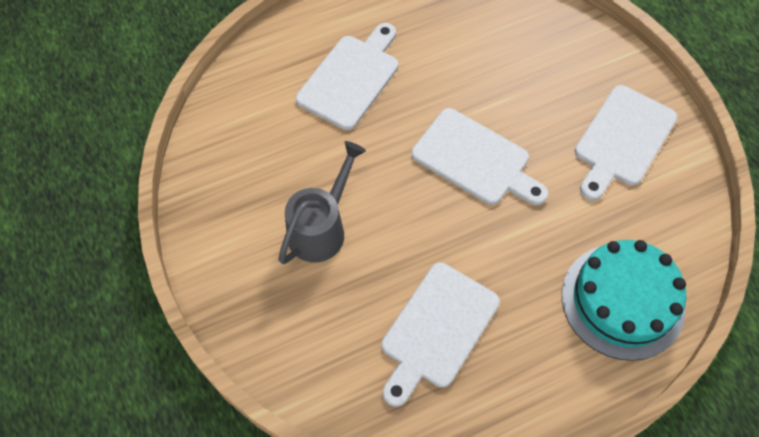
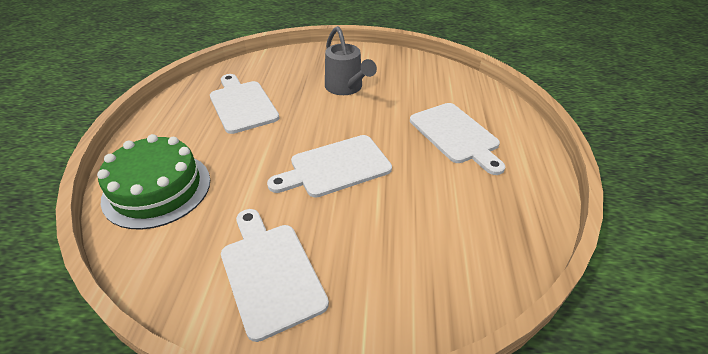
camera: 120 degrees right, 20 degrees down
turquoise cake [562,240,687,361] -> green cake [97,134,210,229]

